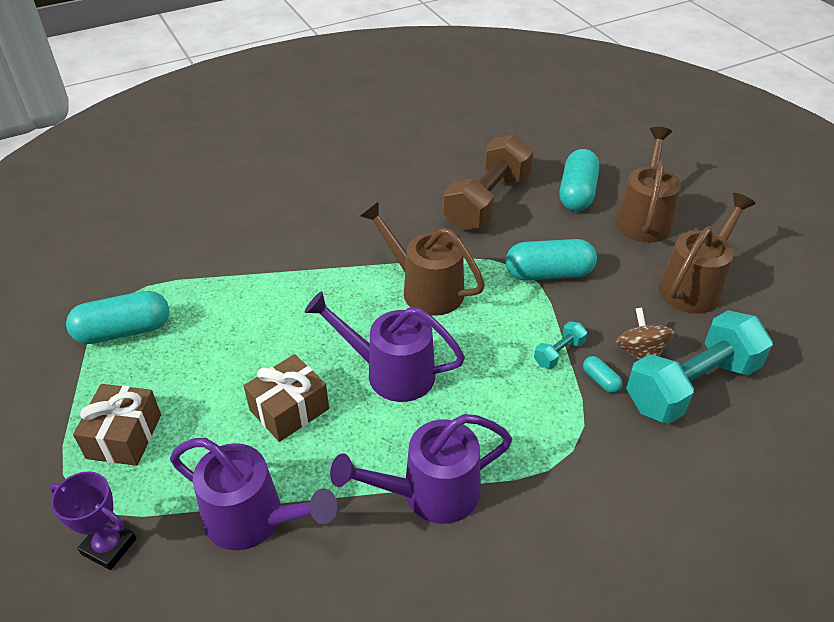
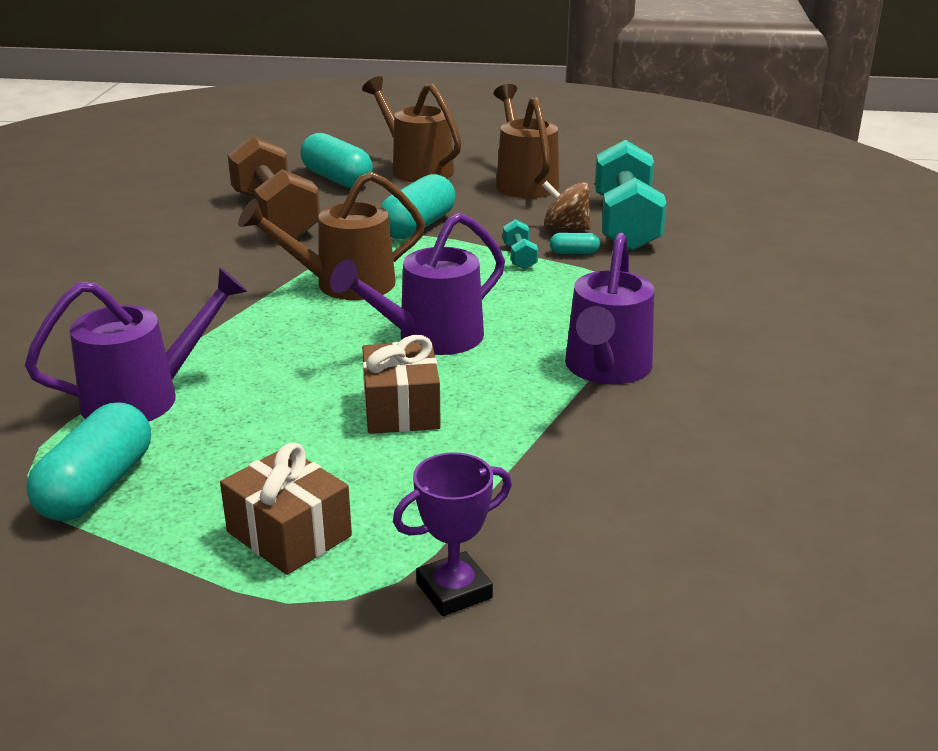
camera: 55 degrees left, 15 degrees down
purple watering can [170,438,337,551] -> purple watering can moved to [25,267,248,422]

